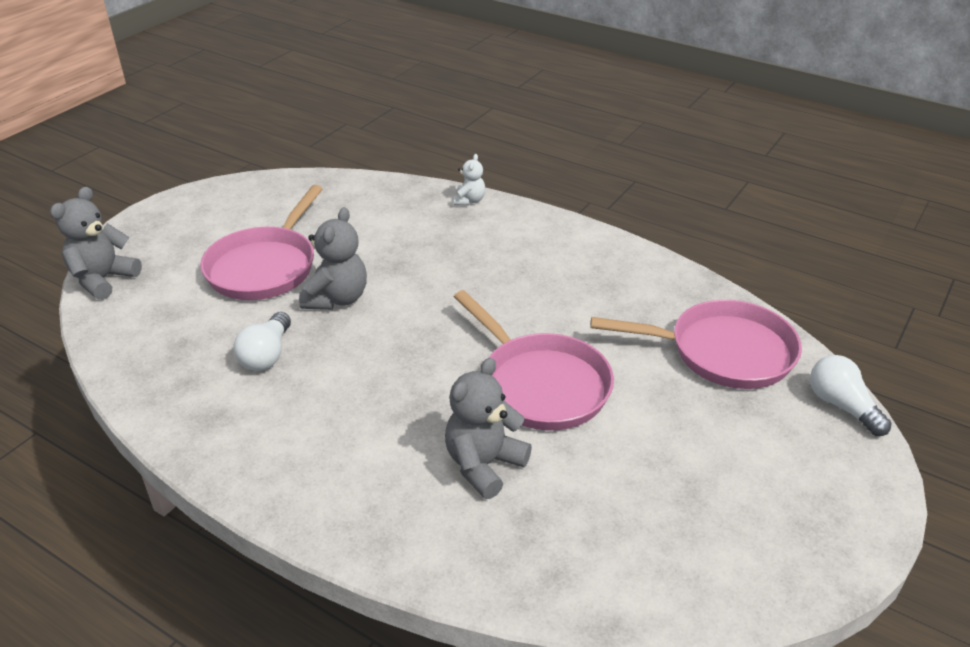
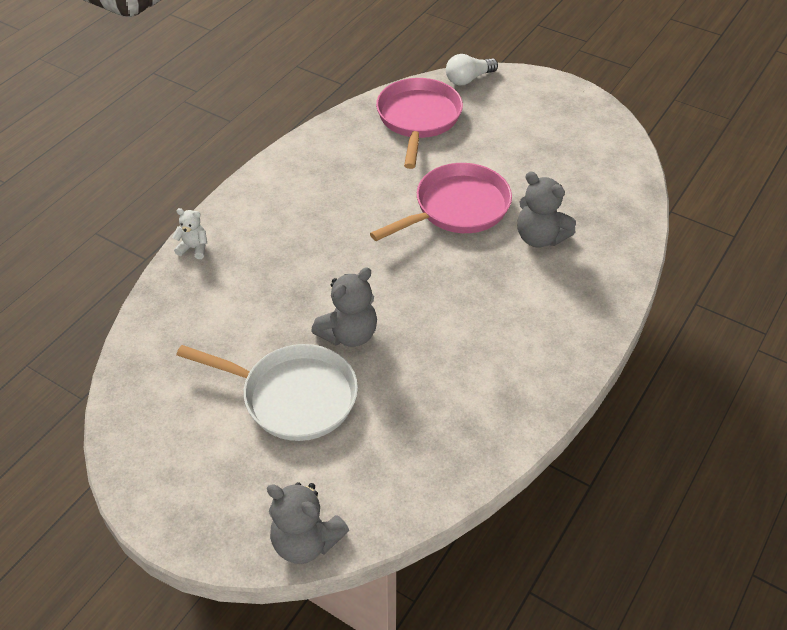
camera: 90 degrees left, 10 degrees up
pink pan [200,185,323,300] -> white pan [176,344,358,441]
white light bulb [233,312,291,371] -> none
grey teddy bear [299,207,367,310] -> grey teddy bear turned 120 degrees clockwise [311,267,377,347]

